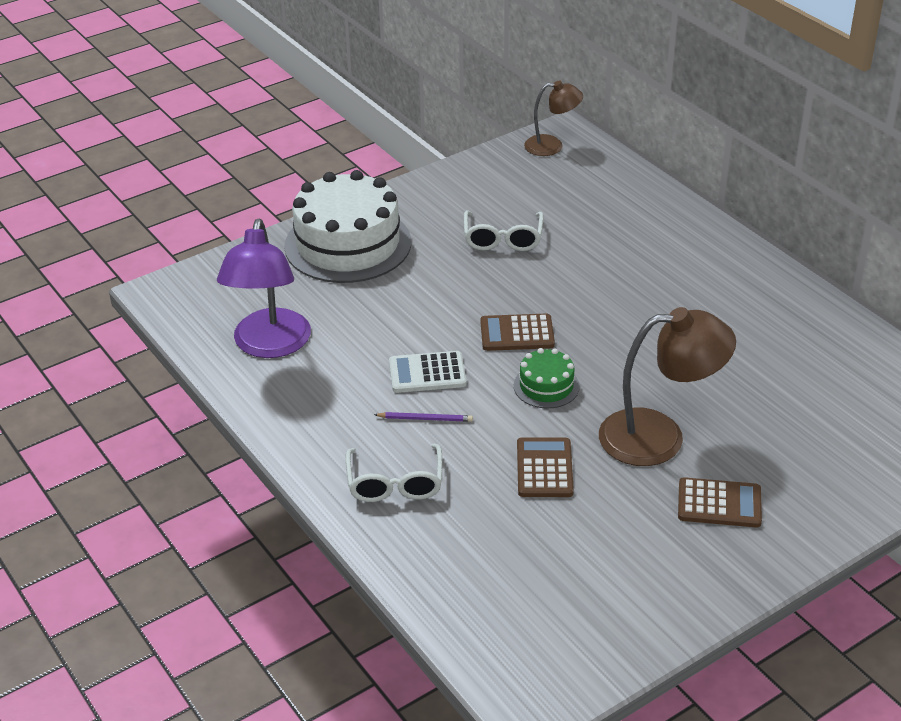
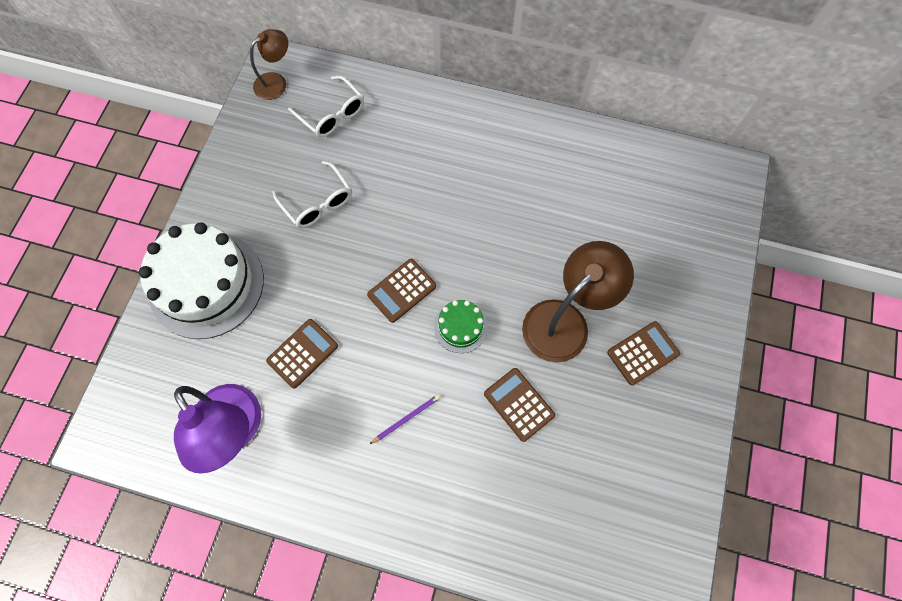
camera: 40 degrees left, 30 degrees up
white glasses [346,444,442,502] -> white glasses moved to [288,76,364,137]
white calculator [389,351,466,393] -> none
none -> brown calculator [266,319,338,389]

